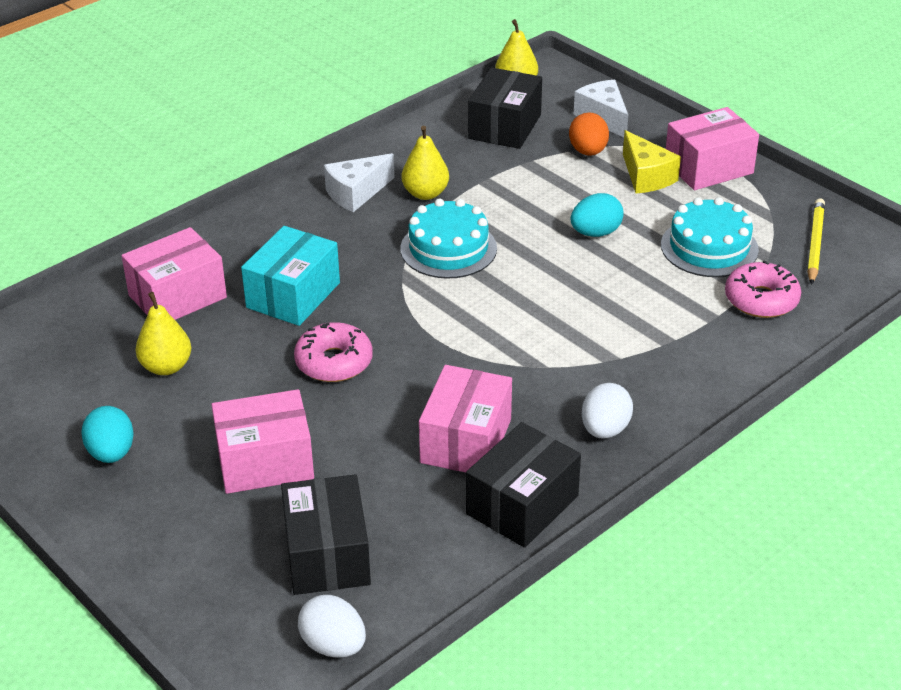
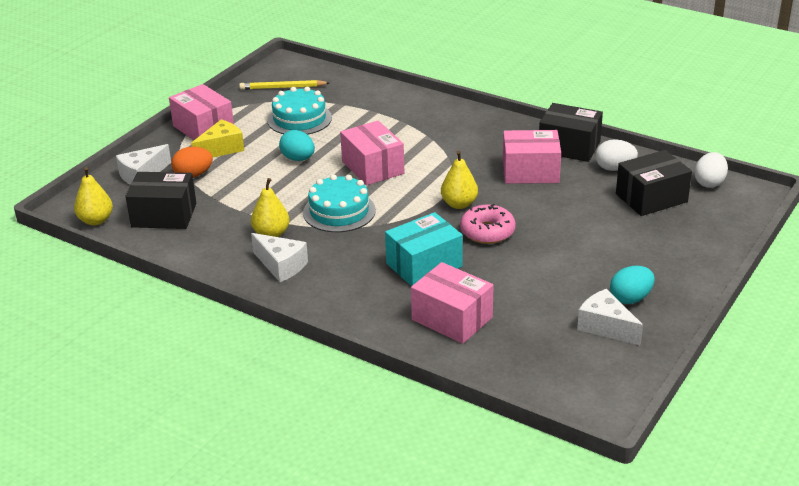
camera: 105 degrees left, 5 degrees down
yellow pear [135,292,191,375] -> yellow pear moved to [441,151,478,209]
pink box [211,389,314,494] -> pink box moved to [340,121,404,186]
turquoise box [241,226,340,326] -> turquoise box turned 45 degrees counterclockwise [385,212,463,286]
white egg [582,383,633,439] -> white egg moved to [595,139,638,171]
pink donut [725,260,801,318] -> none
none -> white cheese [577,289,643,346]

